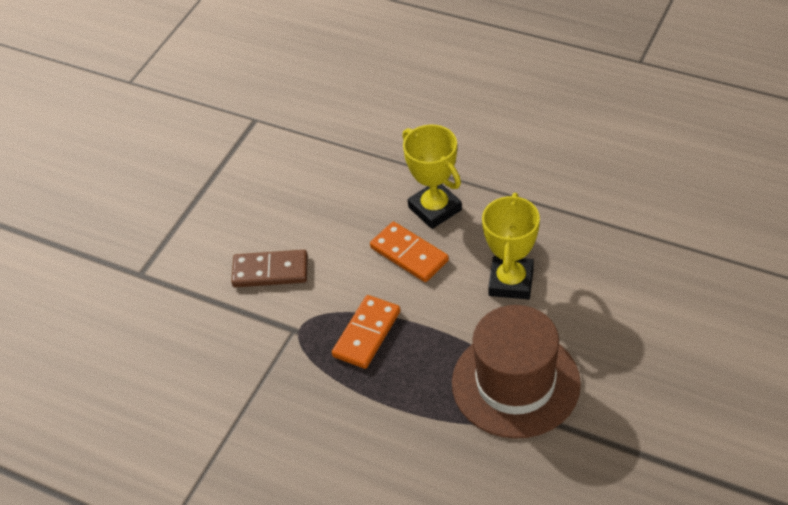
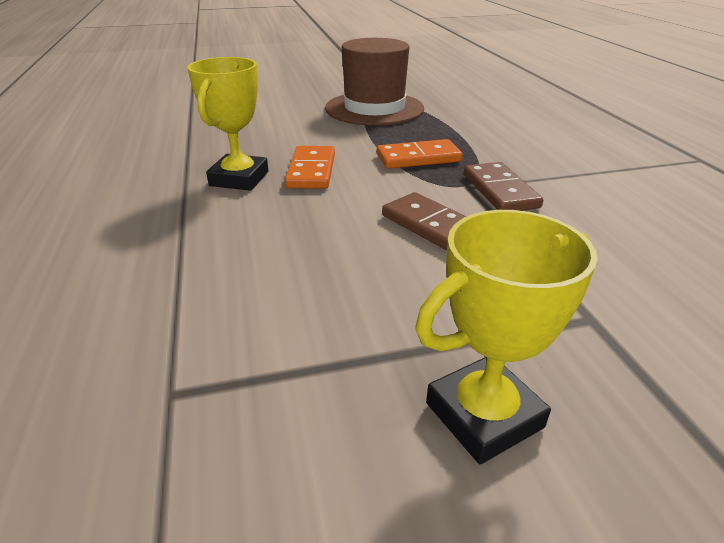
camera: 135 degrees left, 15 degrees down
yellow trophy [482,193,540,299] -> yellow trophy moved to [415,210,597,464]
none -> brown domino [464,162,543,211]

